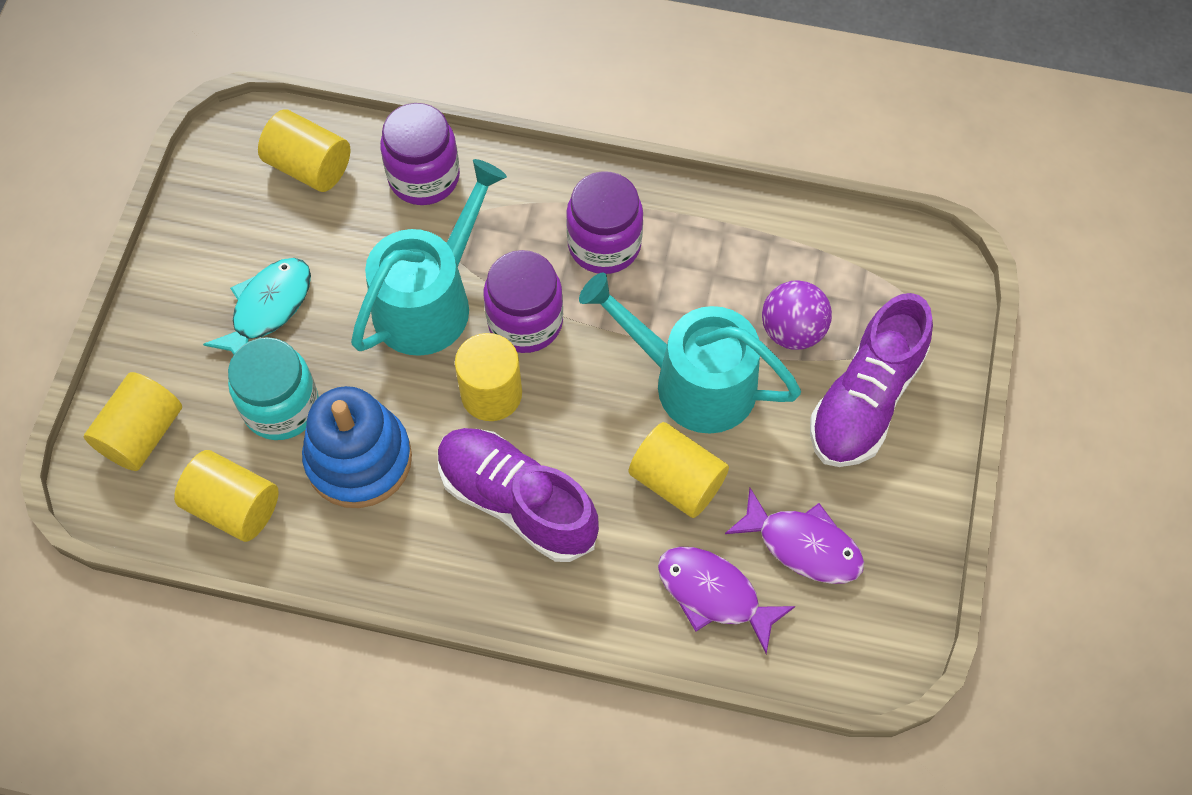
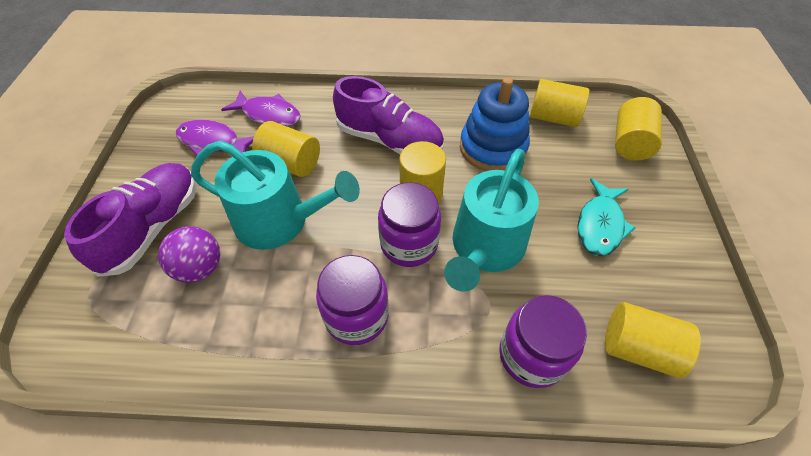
camera: 170 degrees right, 10 degrees down
turquoise jar [228,337,319,440] -> none

